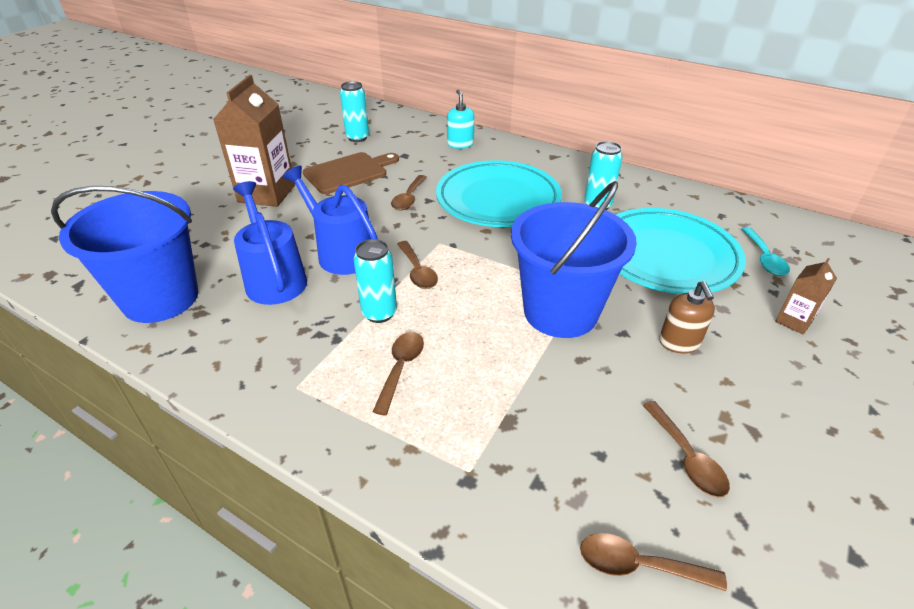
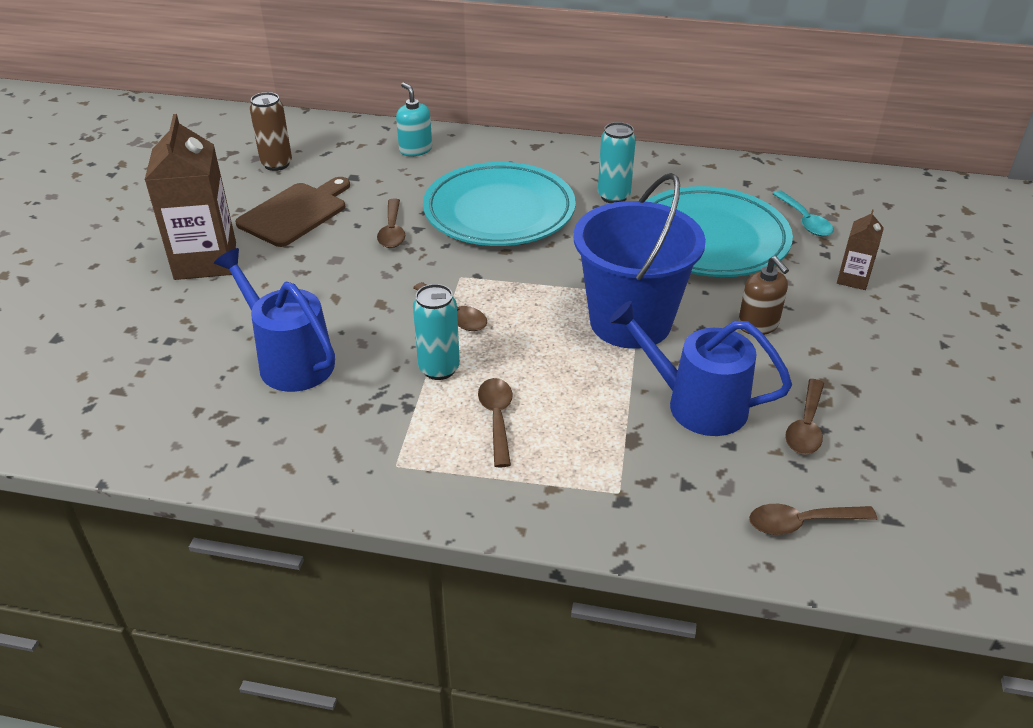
camera: 20 degrees left, 0 degrees up
blue bucket [51,186,199,323] -> none
blue watering can [283,166,378,275] -> blue watering can moved to [609,301,792,436]
turquoise can [340,81,369,142] -> brown can [250,92,292,171]
brown spoon [642,401,730,498] -> brown spoon turned 60 degrees clockwise [785,379,824,455]

